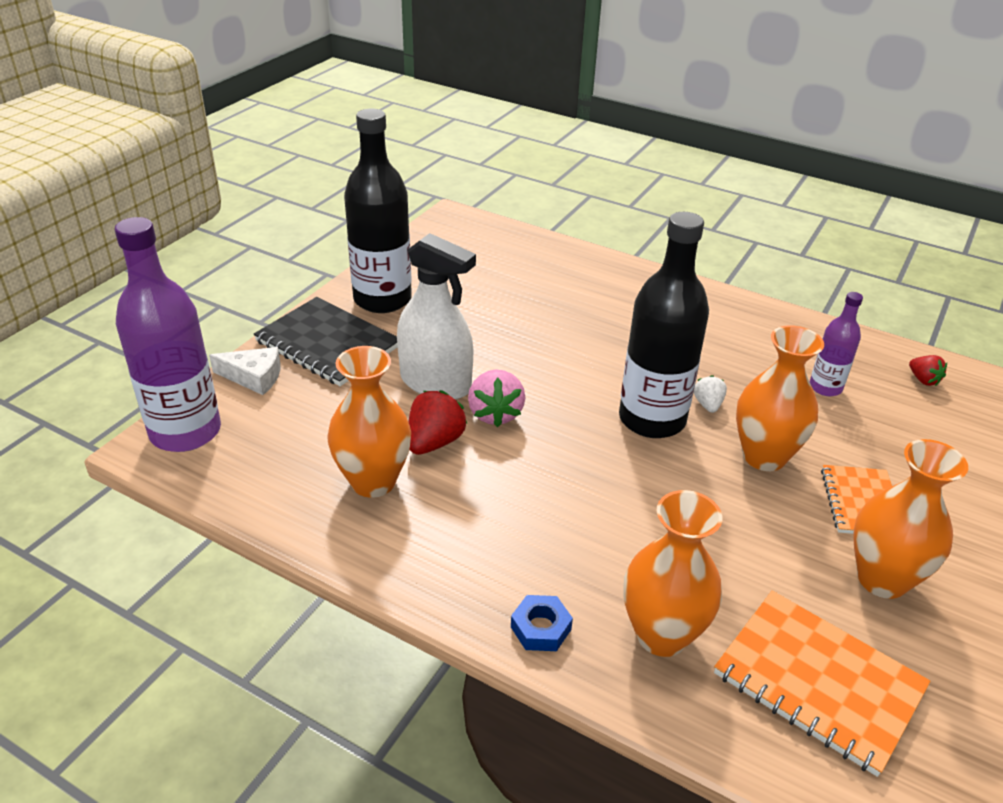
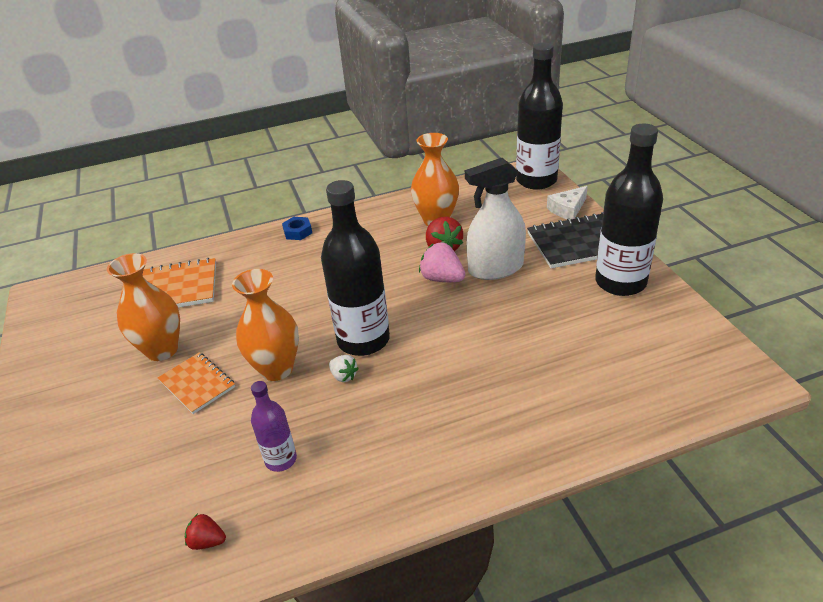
camera: 135 degrees right, 0 degrees up
purple bottle [115,217,221,452] -> black bottle [516,43,563,190]
orange vase [623,490,723,657] -> none

